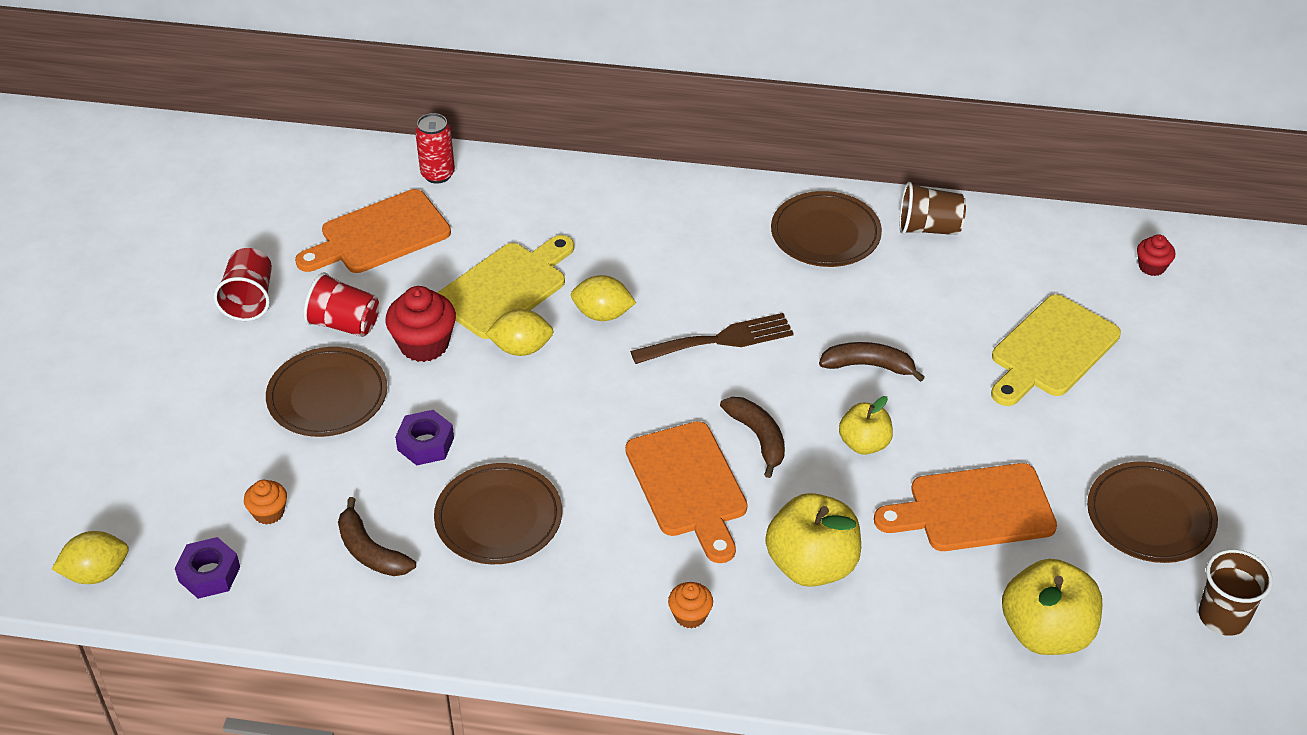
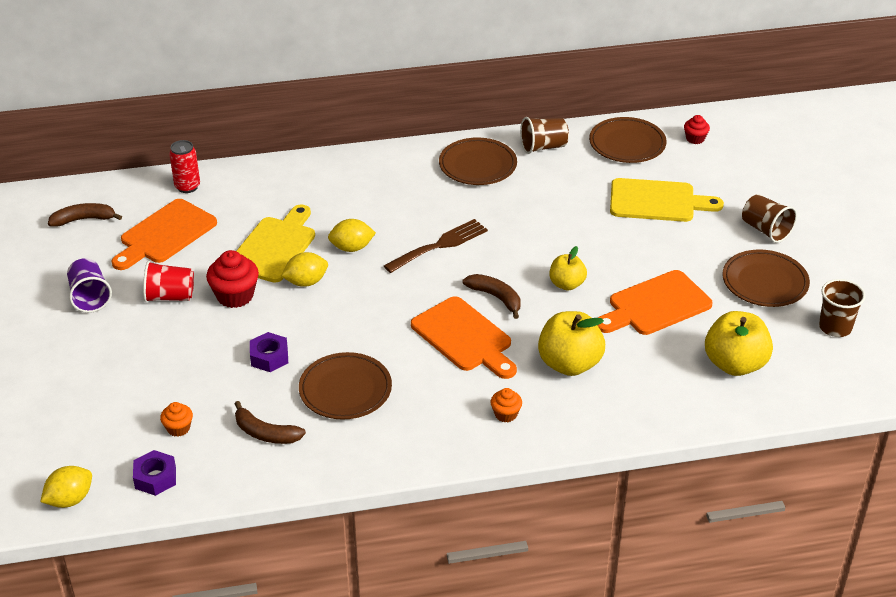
camera: 20 degrees left, 5 degrees down
red cup [213,248,272,321] -> purple cup [67,258,112,313]
brown plate [266,347,387,437] -> brown plate moved to [589,117,667,163]
brown banana [819,342,925,382] -> brown banana moved to [48,203,122,227]
yellow cutting board [991,294,1121,406] -> yellow cutting board turned 105 degrees counterclockwise [610,178,724,222]
none -> brown cup [742,194,797,243]

